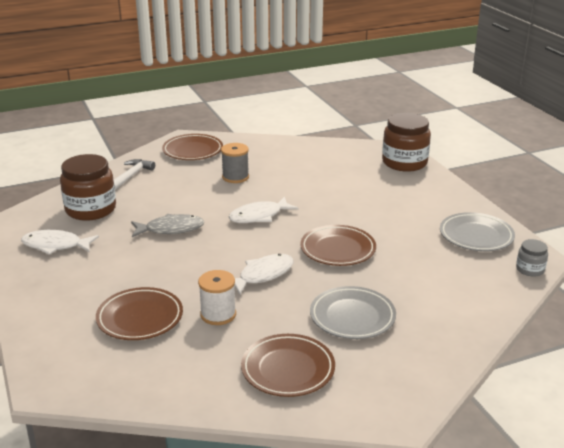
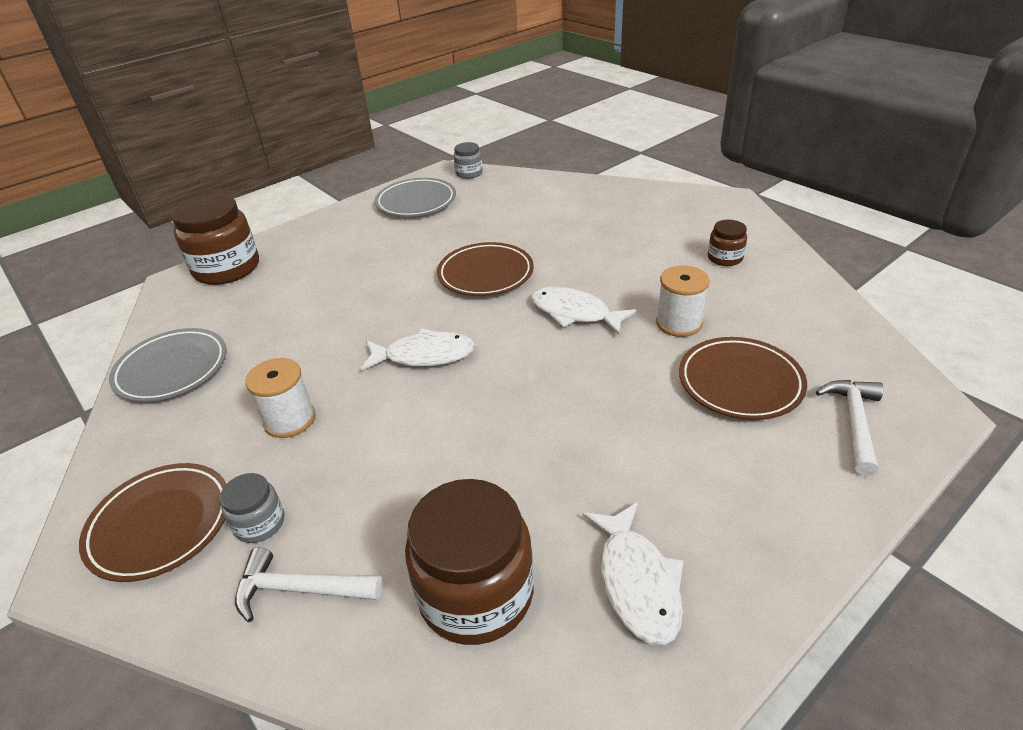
camera: 105 degrees left, 10 degrees up
grey fish [131,214,205,237] -> none
grey spool [221,143,249,183] -> white spool [245,358,315,438]
white fish [229,196,298,223] -> white fish turned 45 degrees counterclockwise [361,328,475,371]
brown plate [241,334,335,397] -> brown jar [708,220,747,266]
grey plate [310,286,396,339] -> grey plate moved to [109,328,227,402]
none -> grey jar [220,473,284,543]
none -> white hammer [816,380,883,476]

